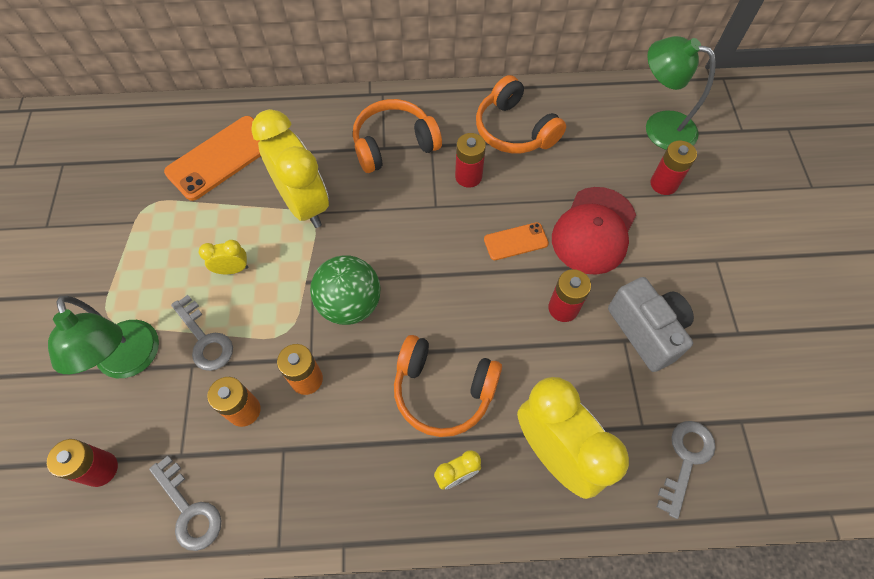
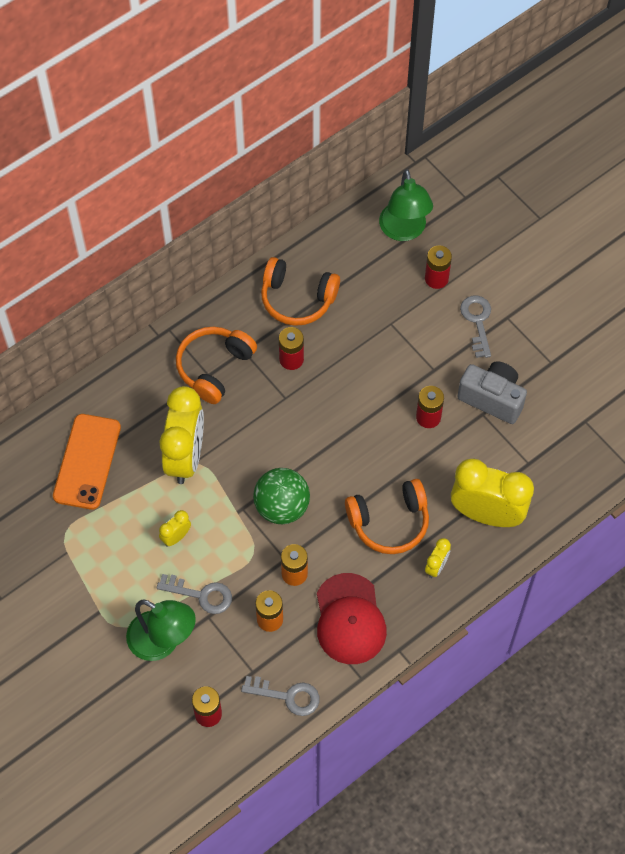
camera: 35 degrees left, 0 degrees up
yellow clock [251,109,329,228] -> yellow clock turned 75 degrees clockwise [159,386,204,484]
orange phone [484,222,549,260] -> none
red cap [552,187,636,275] -> red cap moved to [317,573,387,664]
green lamp [646,36,716,150] -> green lamp turned 90 degrees counterclockwise [379,169,433,241]
grey key [657,421,716,519] -> grey key moved to [460,296,491,358]

